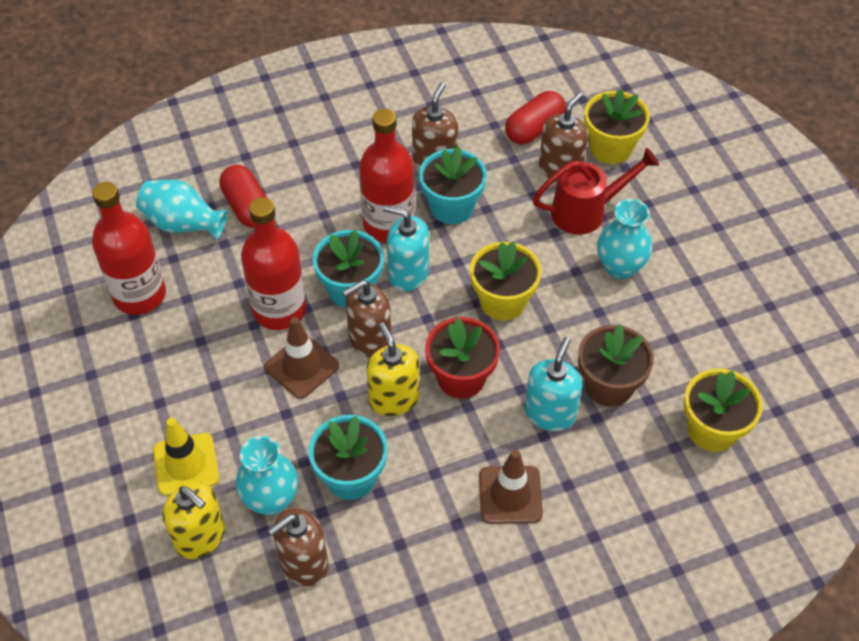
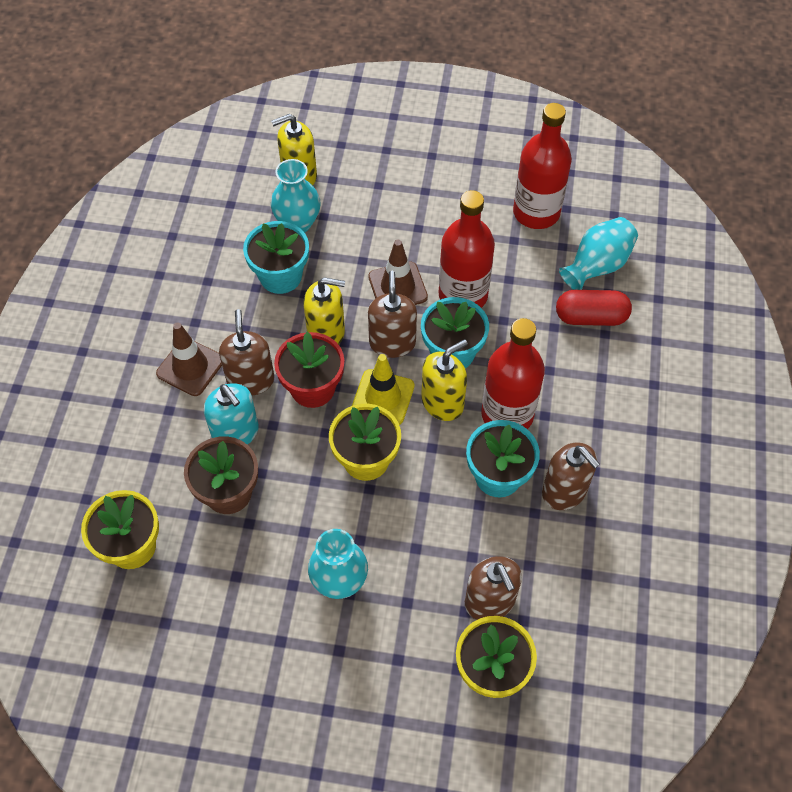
camera: 120 degrees right, 5 degrees up
yellow traffic cone [153,418,219,496] -> yellow traffic cone moved to [352,354,415,425]
brown soap dispenser [268,508,329,586] -> brown soap dispenser moved to [219,309,274,396]
turquoise soap dispenser [383,205,429,291] -> yellow soap dispenser [421,339,468,421]
red capsule [505,91,566,144] -> none
red watering can [533,148,659,235] -> none

